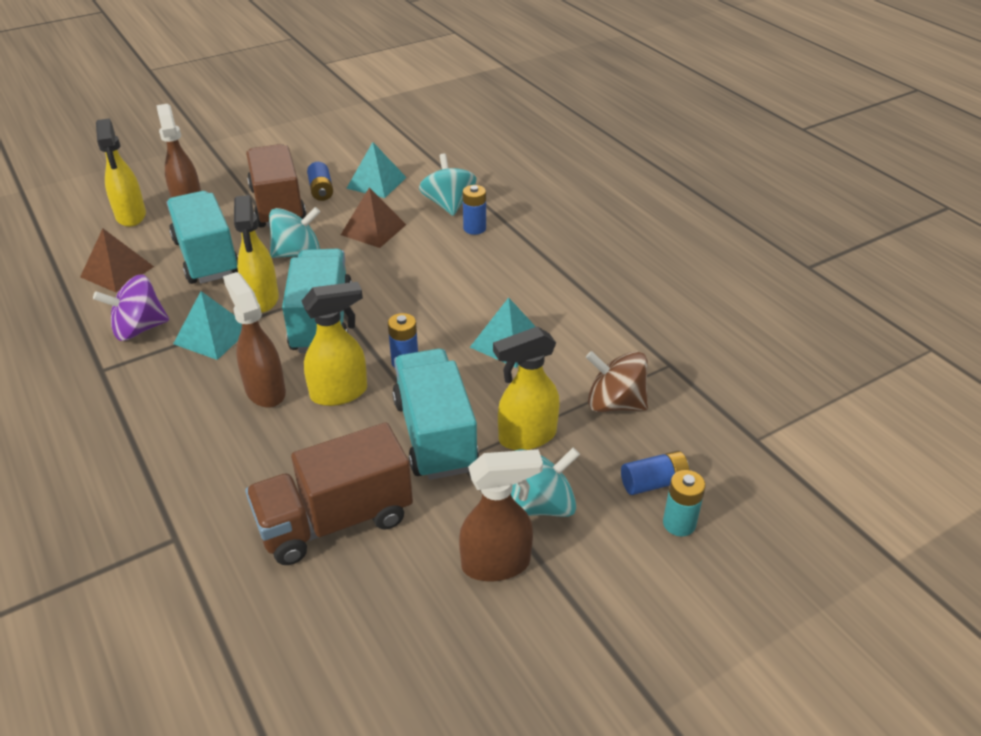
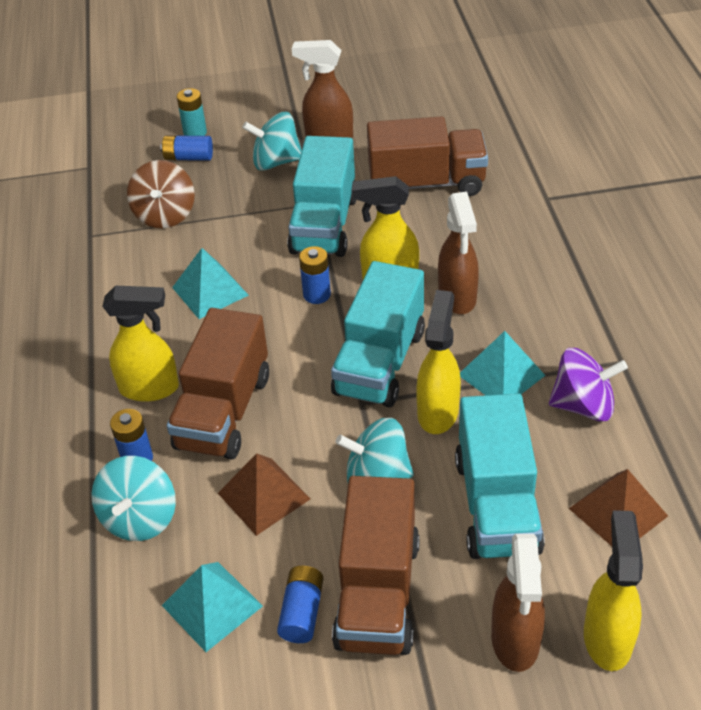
camera: 155 degrees left, 5 degrees up
yellow spray bottle [493,326,560,450] -> yellow spray bottle moved to [102,285,179,402]
brown spinning top [586,351,648,412] -> brown spinning top turned 45 degrees clockwise [127,160,195,228]
none -> brown truck [167,308,269,460]

